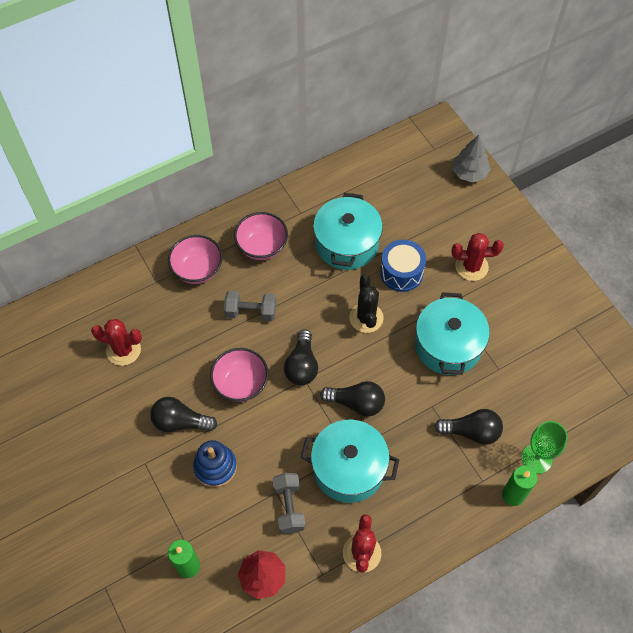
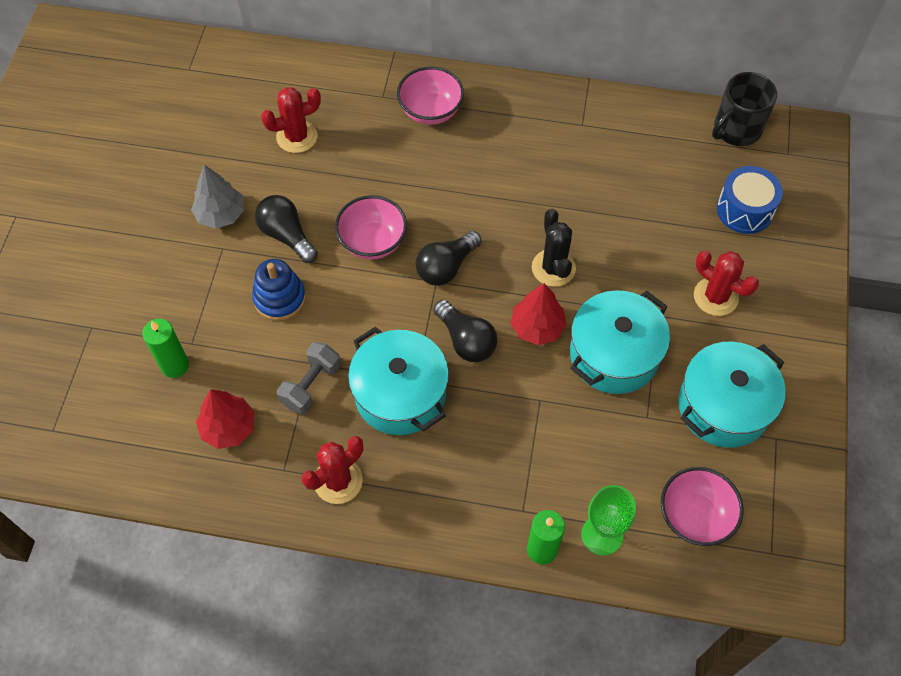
camera: 40 degrees right, 0 degrees up
red cactus [91,319,142,366] -> red cactus turned 75 degrees counterclockwise [261,87,321,153]
grey dumbbell [224,291,276,321] -> none
pink bowl [234,212,288,260] -> pink bowl moved to [661,467,744,546]
turquoise pot [313,193,383,270] -> turquoise pot moved to [678,342,786,448]
black cactus [349,274,384,333] -> black cactus turned 45 degrees counterclockwise [532,209,576,287]
blue drum [380,240,426,292] -> blue drum moved to [717,166,783,234]
black light bulb [434,409,503,445] -> none
grey tree [452,135,491,182] -> grey tree moved to [191,165,244,229]
none -> red tree [511,283,567,345]
none -> black mug [712,72,777,146]

